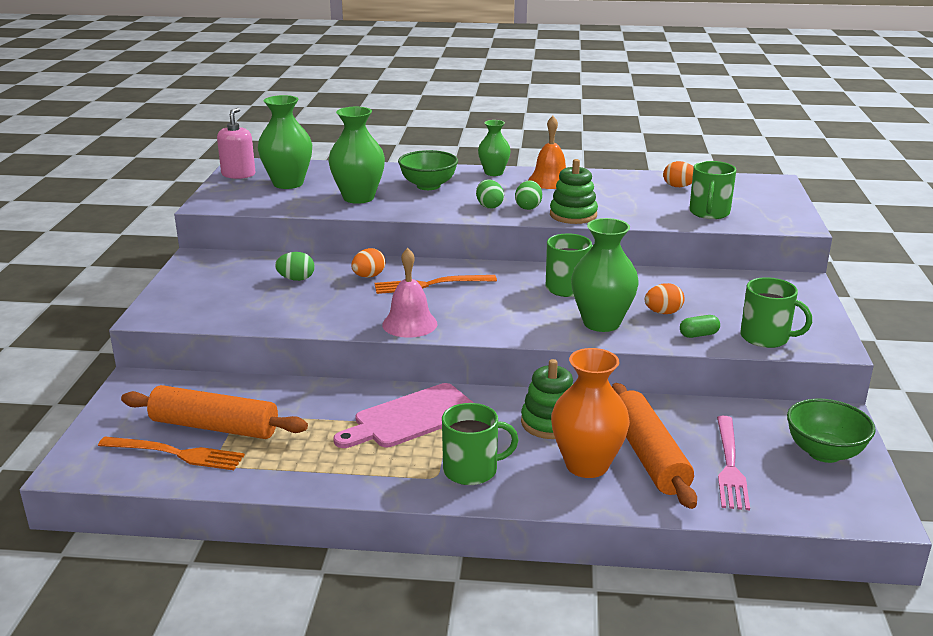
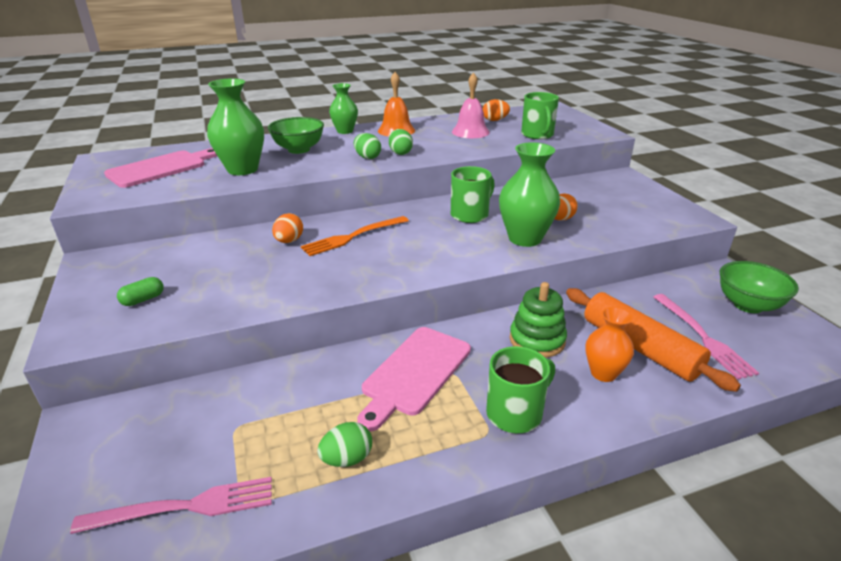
camera: 25 degrees left, 5 degrees up
orange fork [98,437,245,470] -> pink fork [70,477,272,534]
orange rolling pin [121,385,308,439] -> none
pink soap dispenser [217,108,255,179] -> none
green vase [258,95,312,189] -> pink cutting board [104,148,217,188]
green egg [275,252,315,281] -> green egg moved to [317,422,372,467]
pink bell [382,248,437,338] -> pink bell moved to [452,72,490,138]
green stacking toy [550,159,598,224] -> none
orange vase [551,348,630,478] -> orange vase [585,307,634,382], size x0.62
green capsule [680,315,720,338] -> green capsule moved to [117,277,164,306]
green mug [740,277,812,348] -> none

